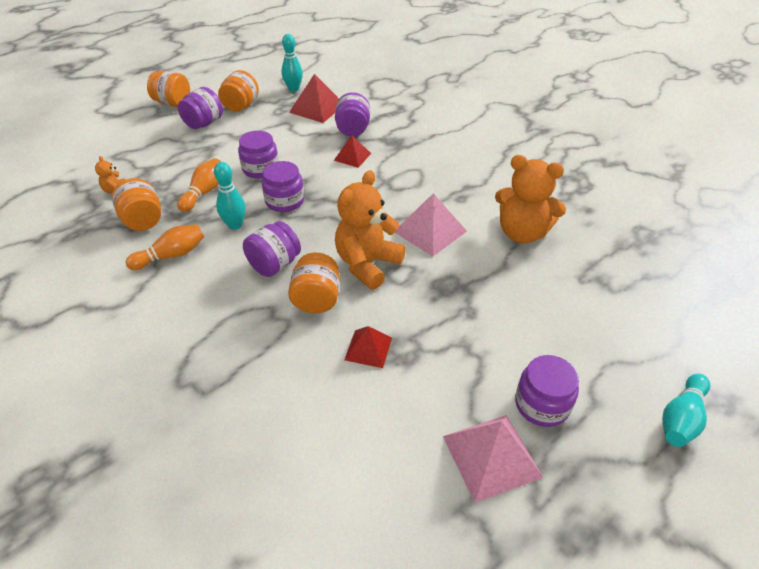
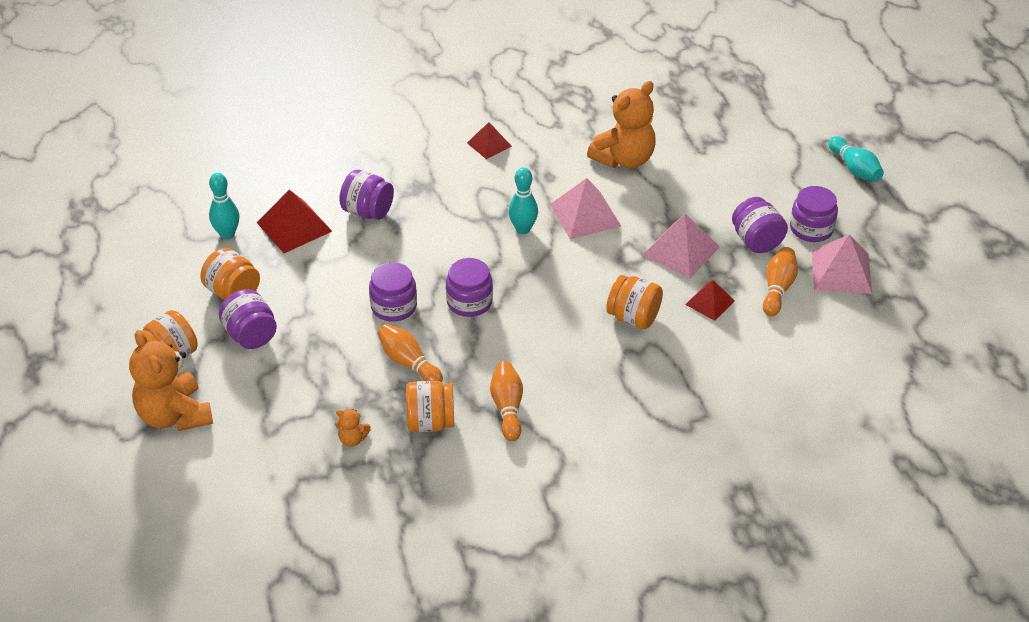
camera: 65 degrees left, 0 degrees up
turquoise bowling pin [214,162,246,230] -> turquoise bowling pin moved to [508,168,538,234]
purple jar [243,221,301,277] -> purple jar moved to [732,197,788,253]
red pyramid [334,135,371,168] -> red pyramid moved to [467,122,512,159]
orange teddy bear [335,170,406,290] -> orange teddy bear moved to [129,330,213,431]
none -> pink pyramid [643,214,720,279]
none -> orange bowling pin [763,247,798,316]

